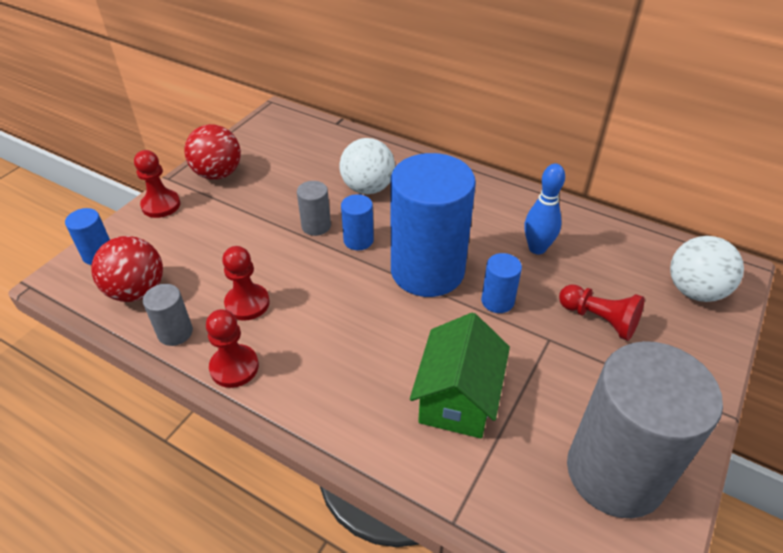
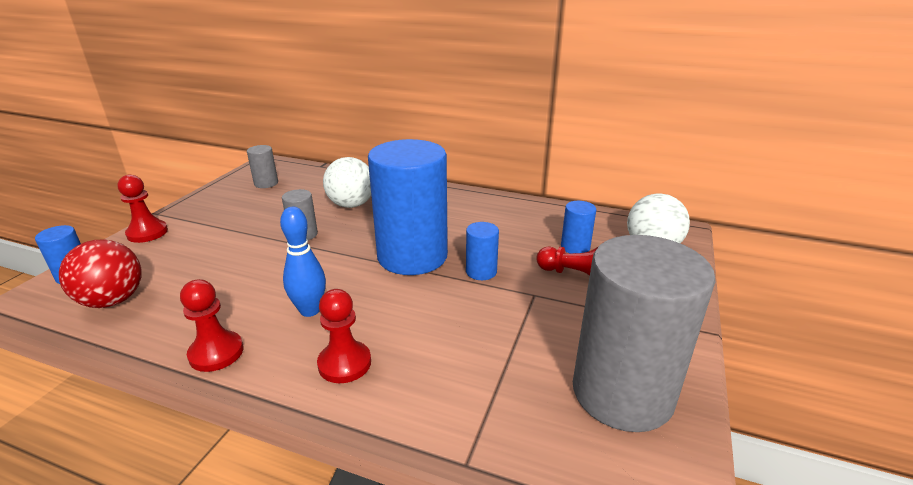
camera: 10 degrees left, 15 degrees down
grey cylinder [143,284,193,346] -> grey cylinder moved to [247,145,278,188]
red ball [185,124,241,180] -> none
red pawn [222,246,270,321] -> red pawn moved to [317,289,371,383]
blue cylinder [341,194,374,250] -> blue cylinder moved to [561,201,596,253]
green house [410,313,510,438] -> none
blue bowling pin [525,164,565,254] -> blue bowling pin moved to [280,207,326,317]

